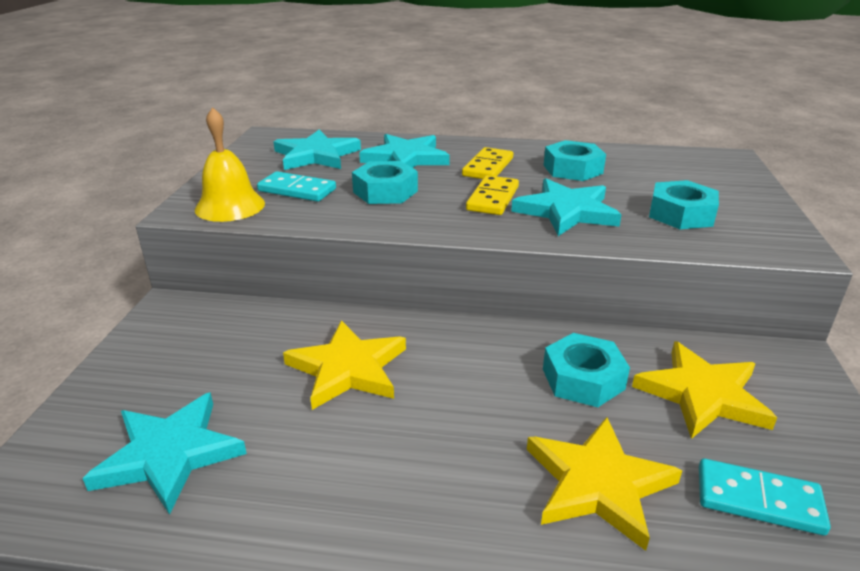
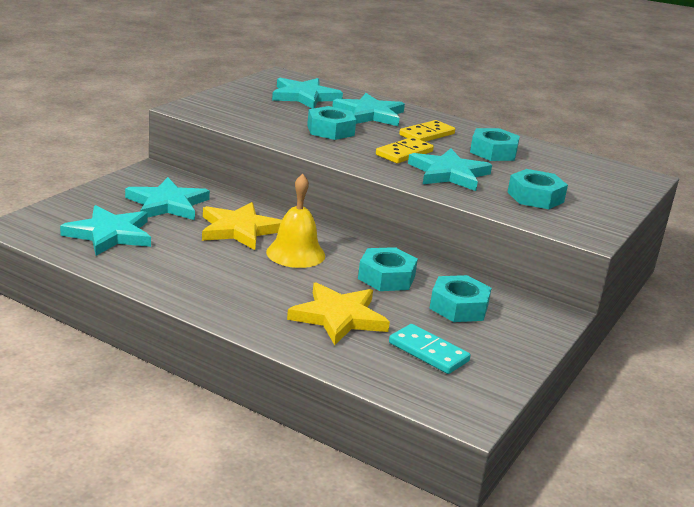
camera: 20 degrees right, 5 degrees down
yellow bell [195,107,265,222] -> yellow bell moved to [266,174,325,268]
turquoise domino [257,171,336,202] -> none
yellow star [632,341,777,439] -> turquoise nut [429,275,492,322]
none -> turquoise star [125,177,210,220]

